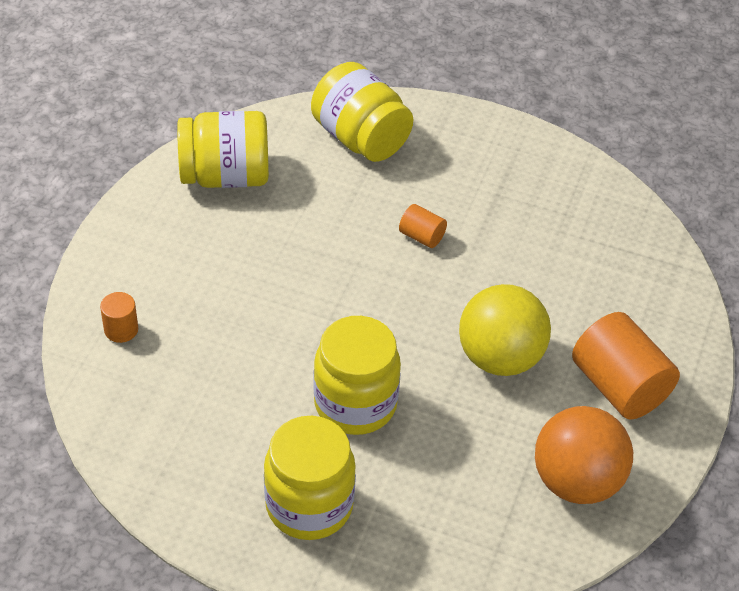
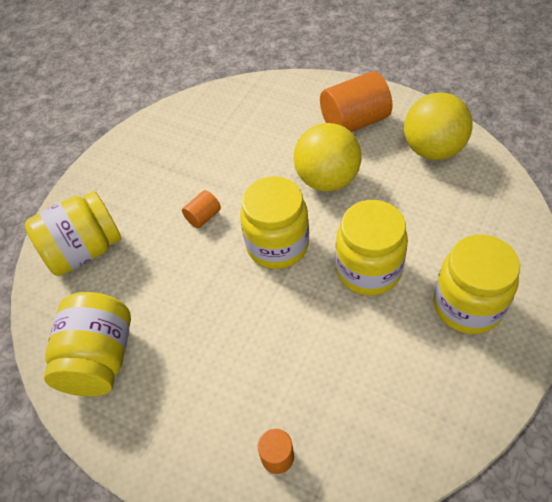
camera: 75 degrees left, 5 degrees up
orange ball [535,406,633,504] -> yellow ball [404,92,473,160]
none -> yellow jar [240,176,309,269]

